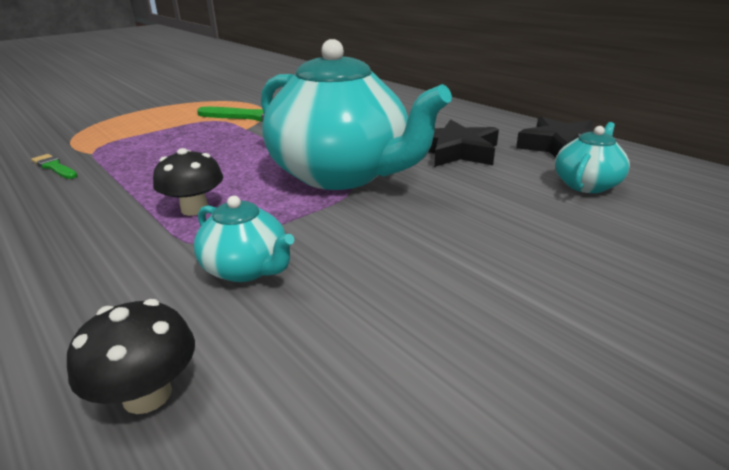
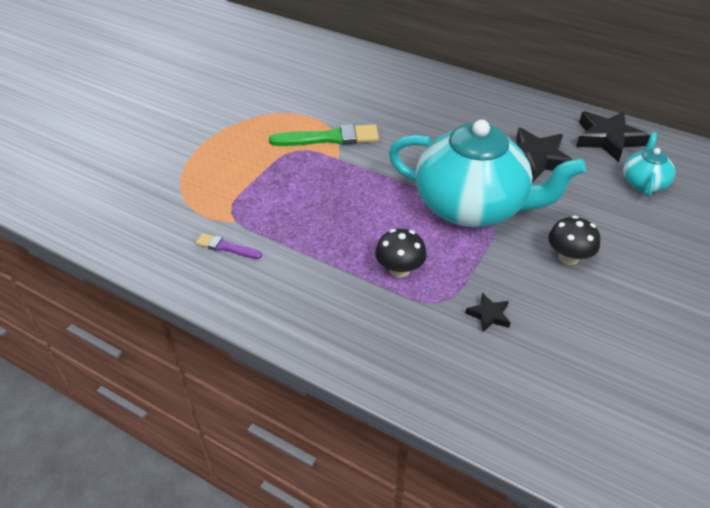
camera: 20 degrees left, 15 degrees up
green brush [32,154,77,179] -> purple brush [196,233,262,259]
black mushroom [67,299,195,414] -> black mushroom moved to [548,216,600,265]
turquoise teapot [194,196,294,282] -> black star [465,293,511,333]

